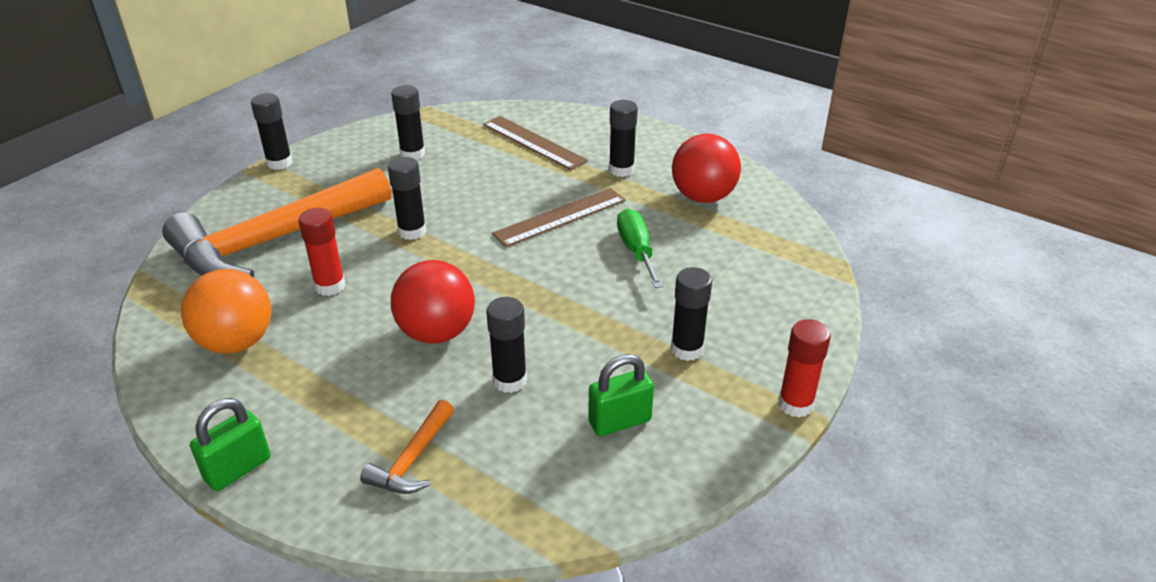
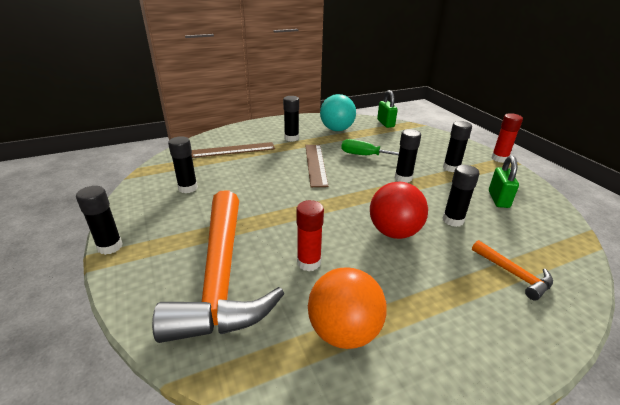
camera: 60 degrees left, 5 degrees down
green padlock [190,398,271,491] -> green padlock moved to [377,90,398,128]
black glue stick [388,157,426,240] -> black glue stick moved to [395,129,421,183]
red ball [672,134,741,203] -> turquoise ball [320,94,356,131]

